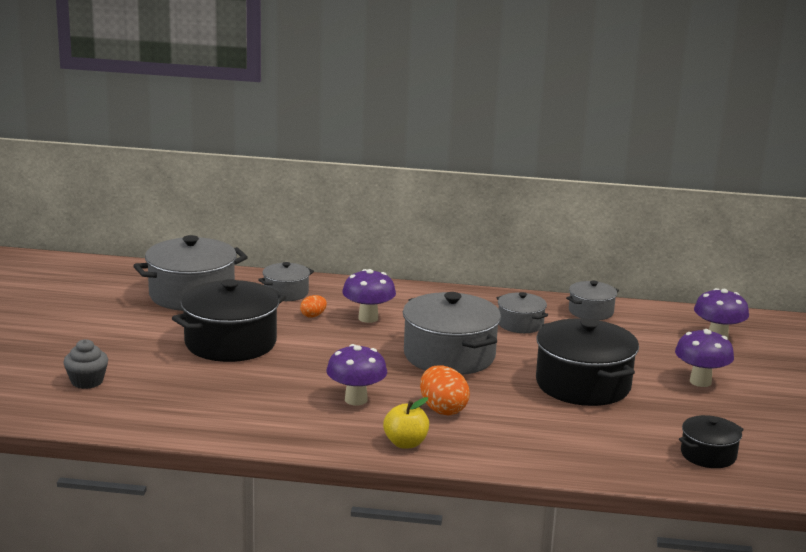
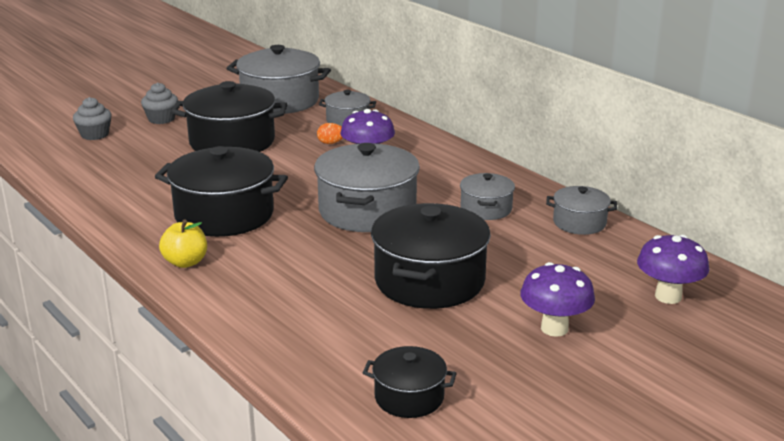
camera: 45 degrees right, 5 degrees up
purple mushroom [326,344,387,406] -> black pot [155,146,288,237]
orange egg [420,365,470,415] -> none
none -> grey cupcake [141,82,178,124]

